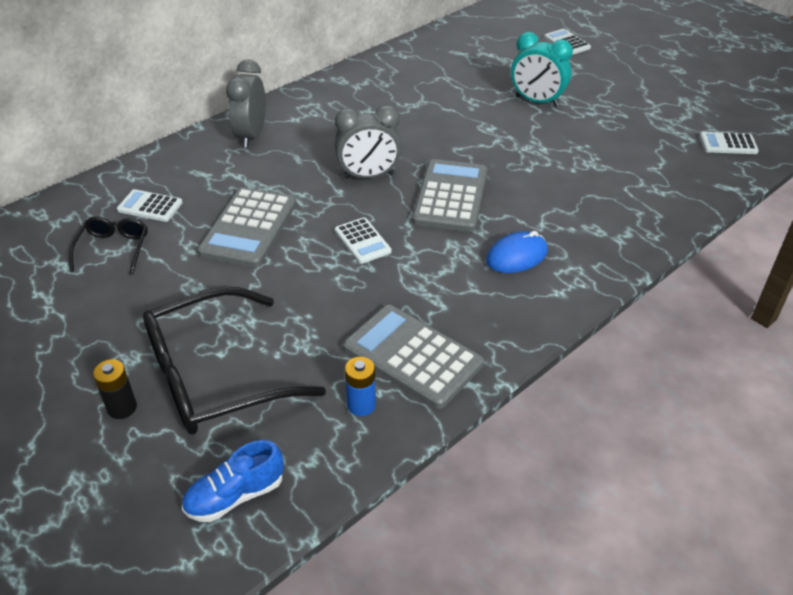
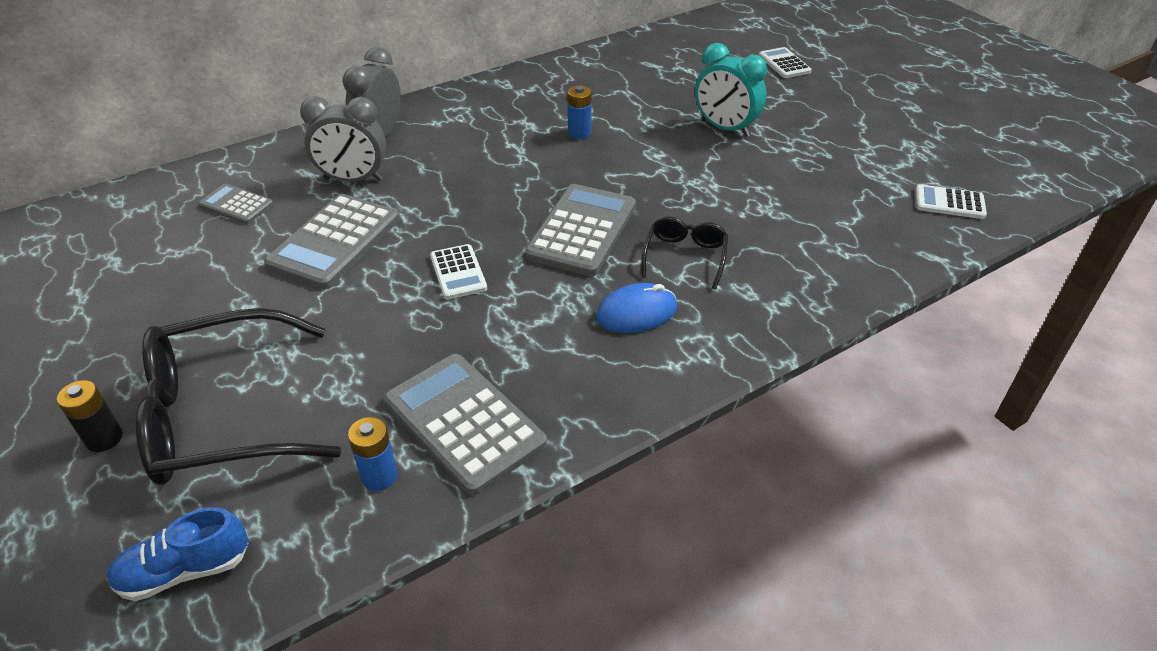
camera: 10 degrees right, 0 degrees up
black glasses [69,216,148,275] -> black glasses moved to [641,217,728,289]
white calculator [117,189,183,222] -> grey calculator [198,184,274,224]
grey clock [334,105,402,179] -> grey clock moved to [300,96,386,182]
none -> blue battery [567,85,592,139]

